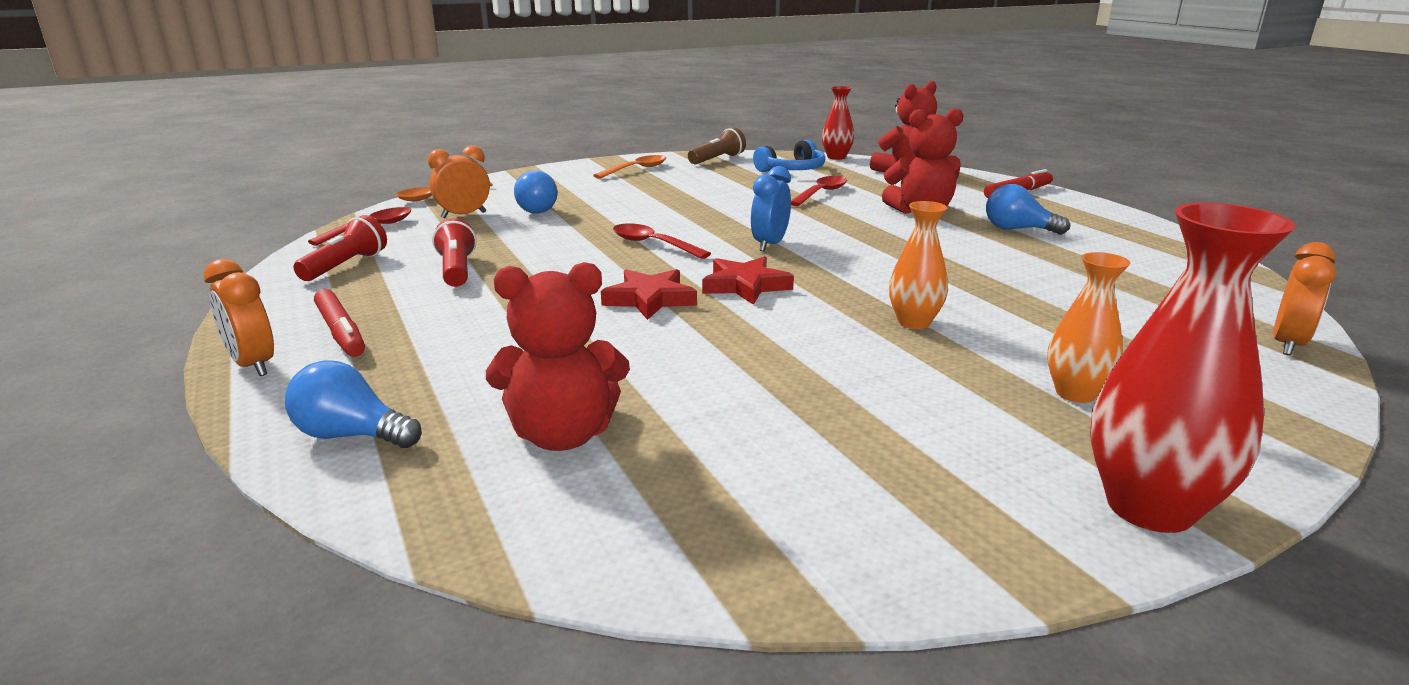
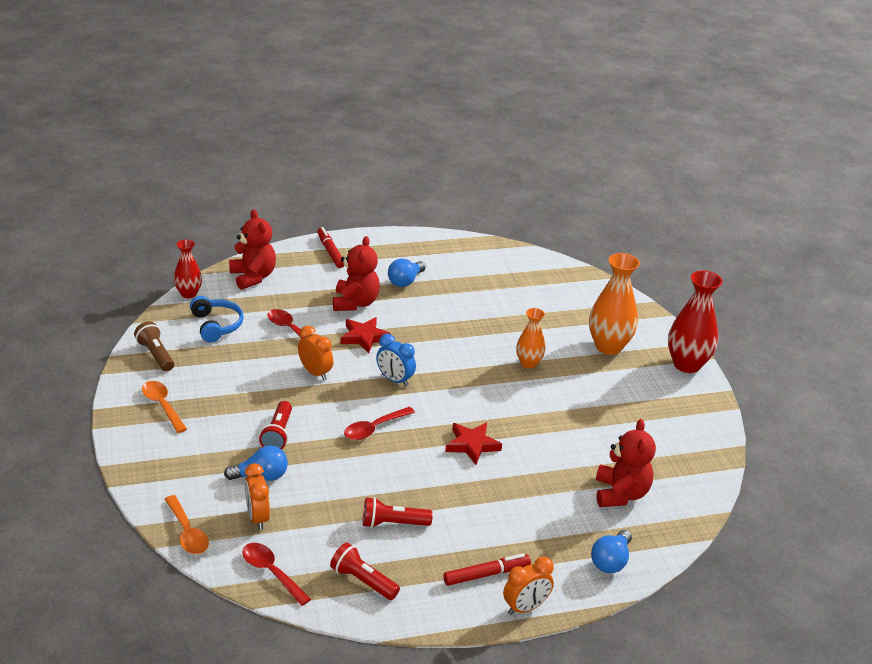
camera: 80 degrees left, 10 degrees up
red star [702,256,794,305] -> red star moved to [341,317,391,353]
orange vase [1047,252,1130,403] -> orange vase [589,253,640,355], size x1.69
orange clock [1273,242,1336,355] -> orange clock moved to [298,326,333,380]
none -> red flashlight [259,401,292,450]

